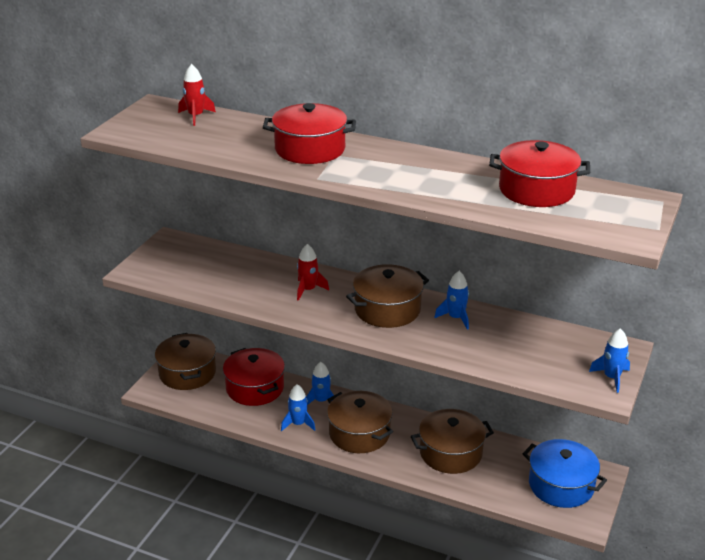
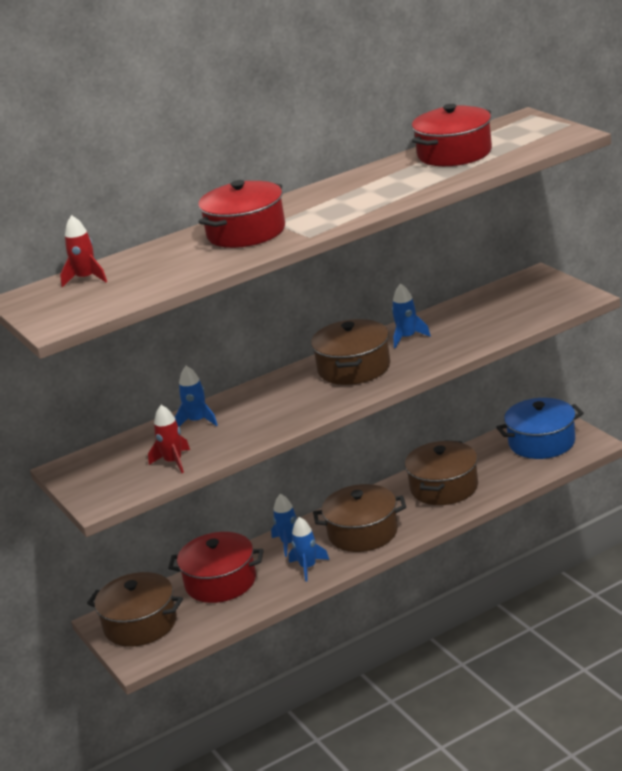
camera: 50 degrees left, 5 degrees down
red rocket [297,244,329,301] -> red rocket moved to [148,405,190,473]
blue rocket [589,328,630,393] -> blue rocket moved to [175,366,218,427]

